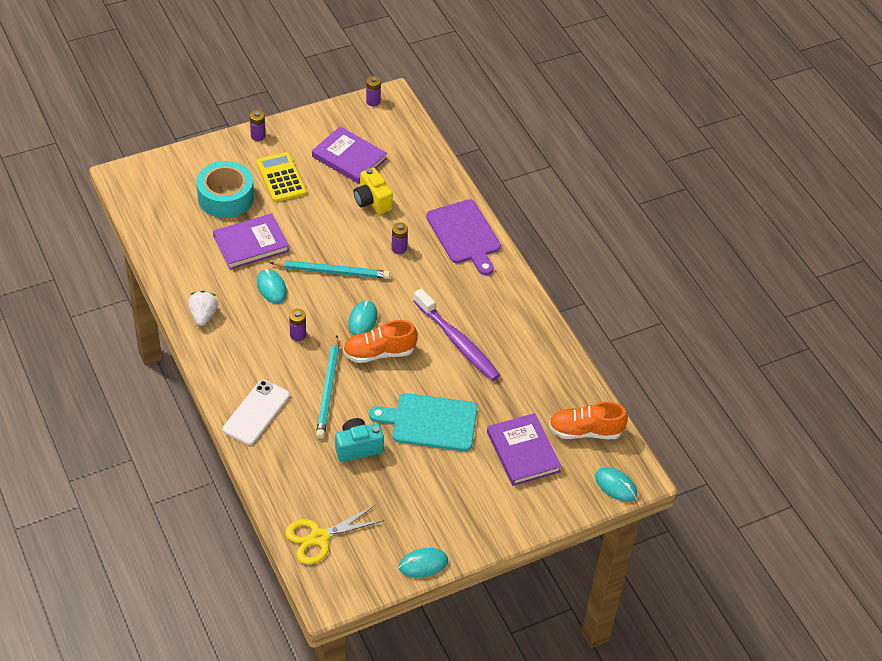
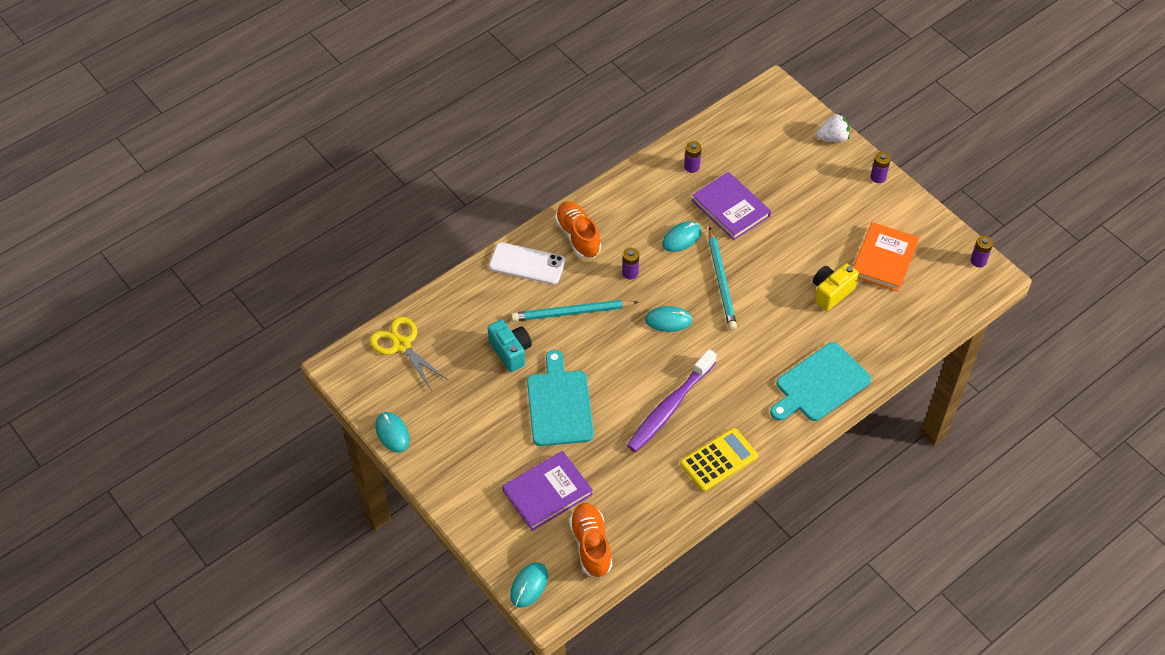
camera: 80 degrees right, 5 degrees up
white strawberry [188,291,218,326] -> white strawberry moved to [816,114,850,143]
turquoise tape [197,161,254,218] -> none
yellow calculator [256,152,306,202] -> yellow calculator moved to [680,428,758,492]
purple book [312,126,387,184] -> orange book [853,222,919,292]
orange shoe [343,320,417,363] -> orange shoe moved to [555,201,601,259]
purple battery [391,222,408,254] -> purple battery moved to [684,141,702,173]
purple cutting board [426,200,501,275] -> turquoise cutting board [770,342,871,421]

